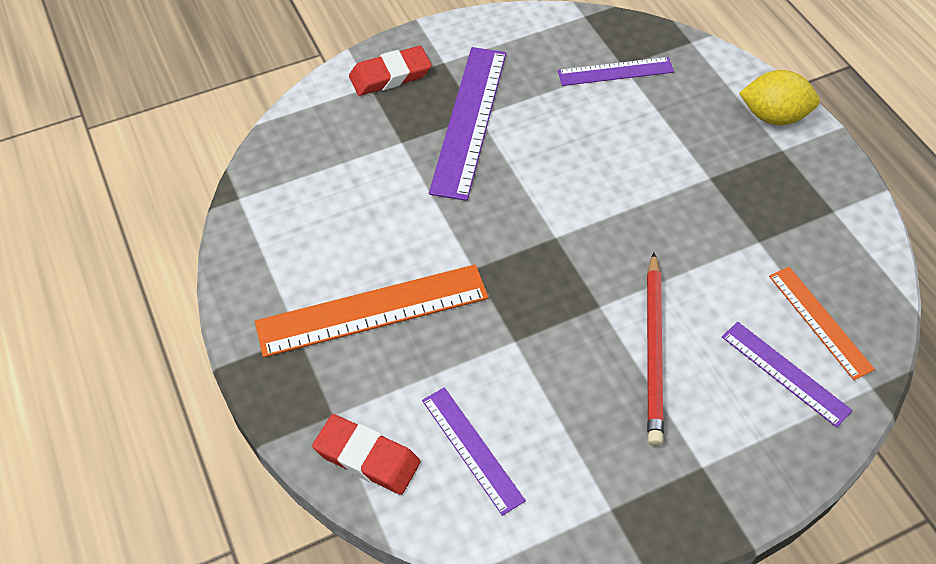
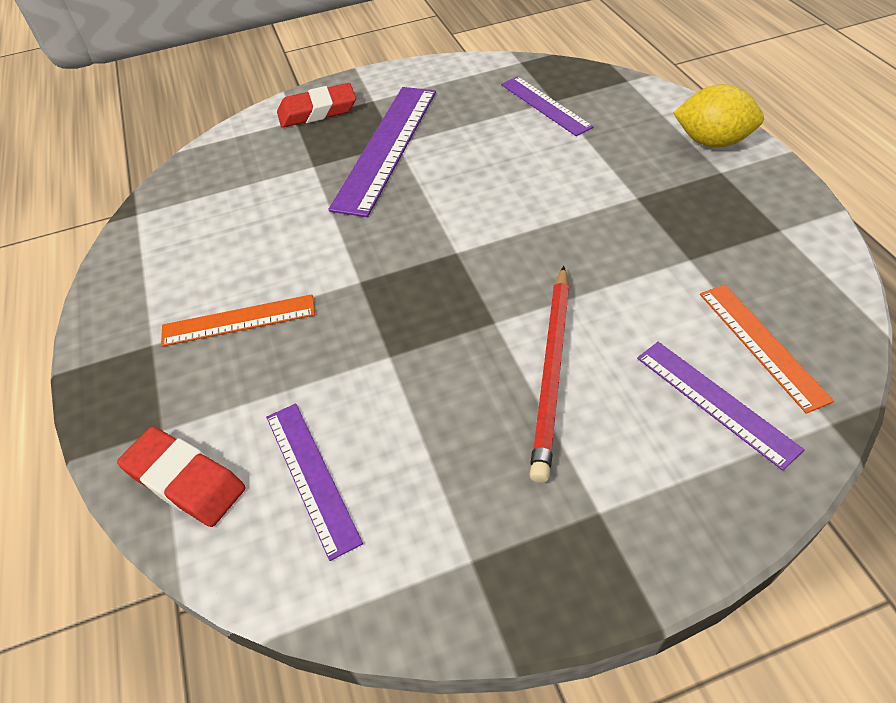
camera: 10 degrees right, 5 degrees down
orange ruler [255,264,489,357] -> orange ruler [161,294,315,347], size x0.59
purple ruler [558,57,674,86] -> purple ruler turned 60 degrees clockwise [501,76,594,136]

